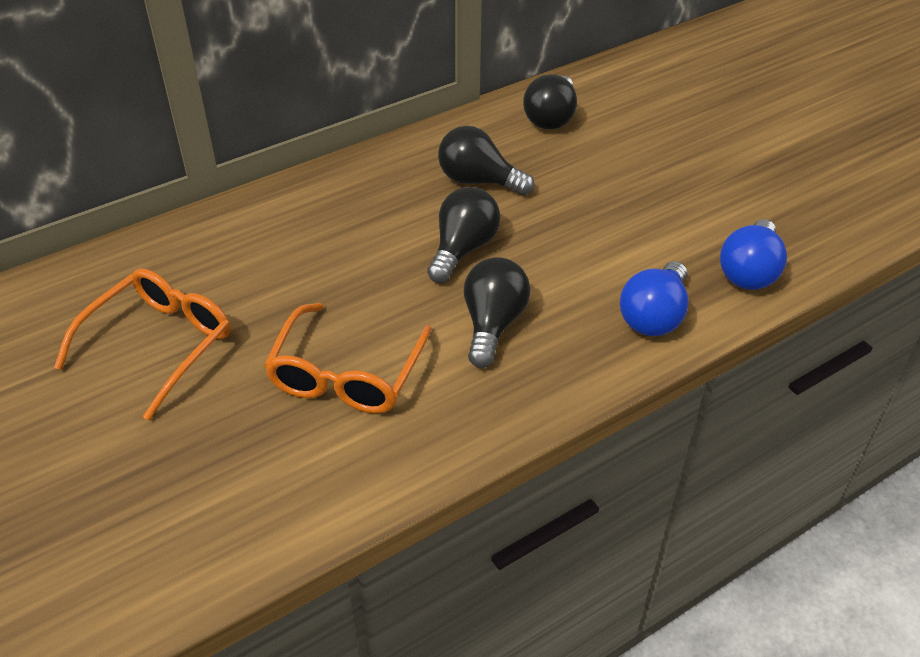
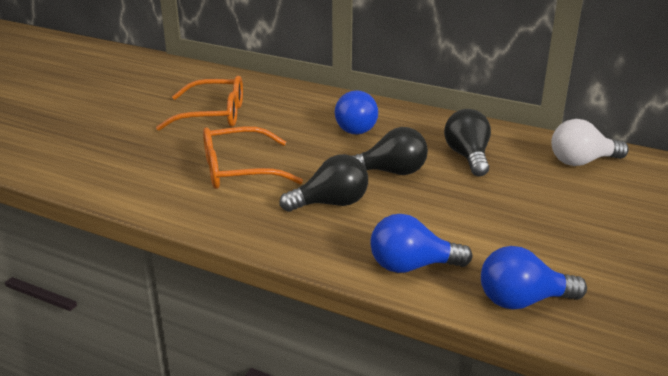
camera: 60 degrees right, 15 degrees down
black light bulb [523,74,577,129] -> white light bulb [551,119,629,166]
none -> blue light bulb [335,90,378,134]

